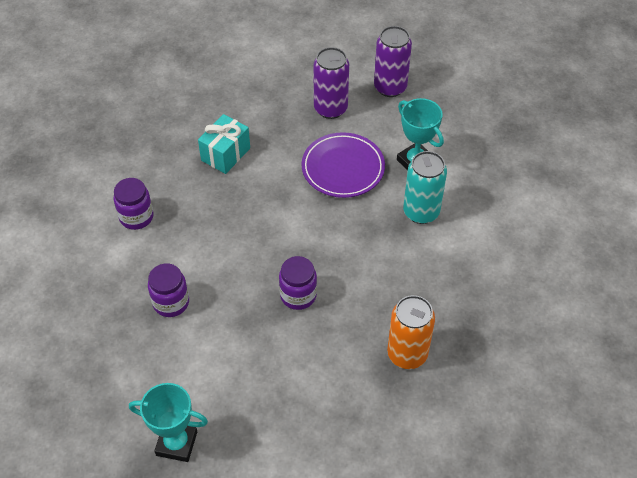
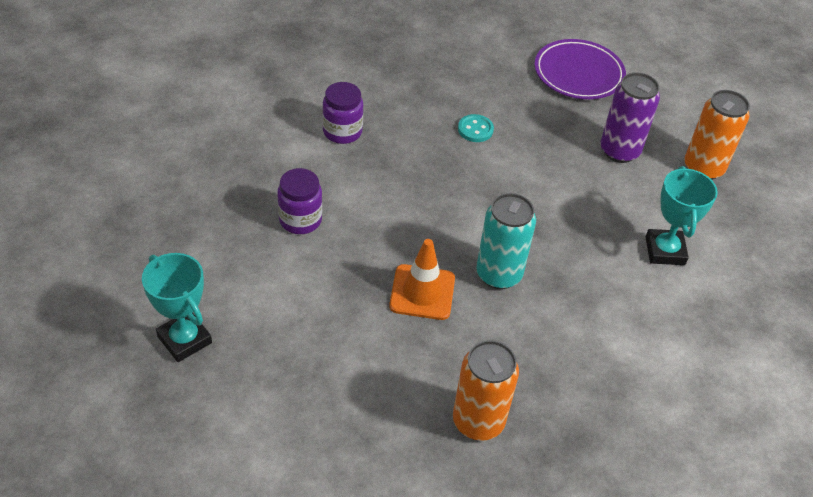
camera: 35 degrees right, 5 degrees down
turquoise gift [198,114,250,174] -> turquoise button [458,114,494,142]
purple jar [279,256,317,310] -> orange traffic cone [389,239,455,320]
purple plate [302,132,385,198] -> purple plate moved to [534,39,626,99]
purple can [374,26,412,97] -> orange can [684,90,750,180]
turquoise can [403,151,447,224] -> turquoise can moved to [476,193,536,289]

